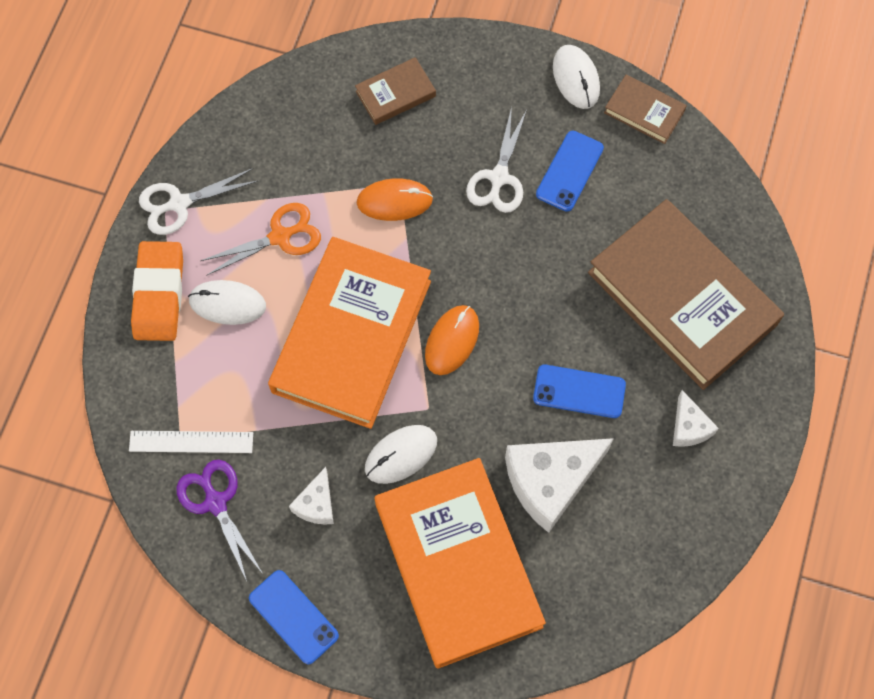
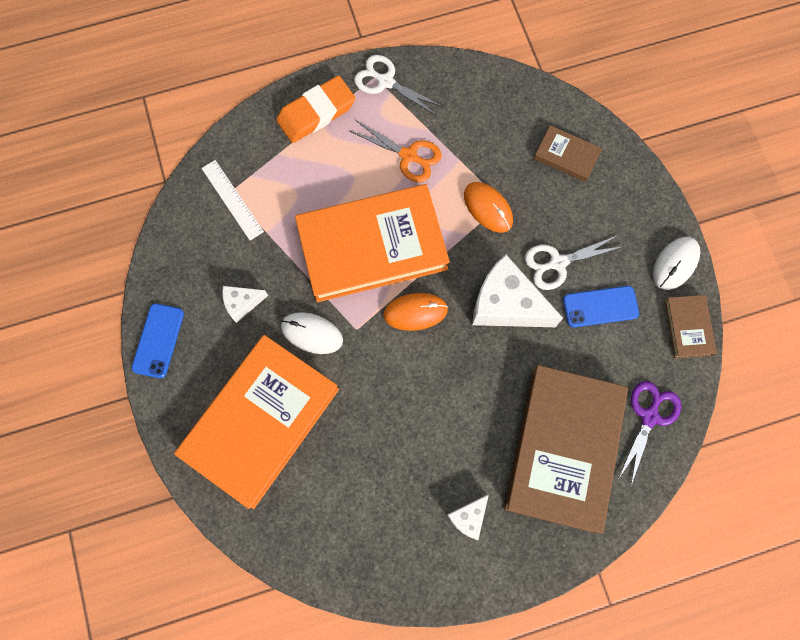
camera: 55 degrees right, 5 degrees up
purple scissors [176,460,263,581] -> purple scissors moved to [618,381,681,486]
white mouse [188,280,266,325] -> none
white cheese [505,438,614,533] -> white cheese moved to [472,254,563,327]
blue phone [533,365,626,418] -> none

